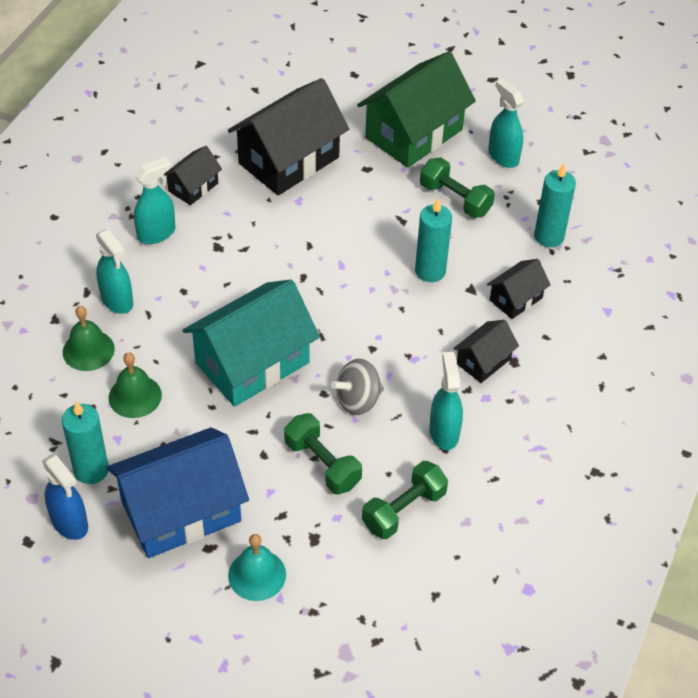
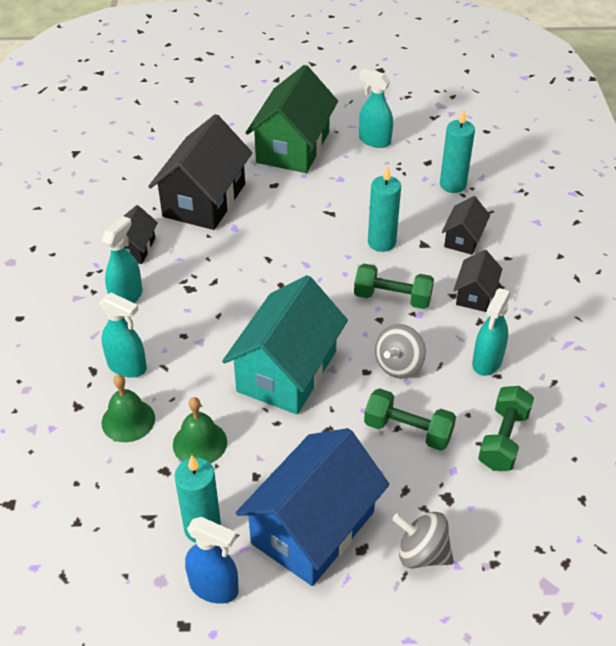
camera: 25 degrees left, 5 degrees down
turquoise bell [228,534,286,601] -> grey spinning top [392,512,454,569]
green dumbbell [420,157,495,218] -> green dumbbell moved to [354,264,434,309]
turquoise spray bottle [429,352,463,450] -> turquoise spray bottle turned 120 degrees counterclockwise [472,288,511,376]

